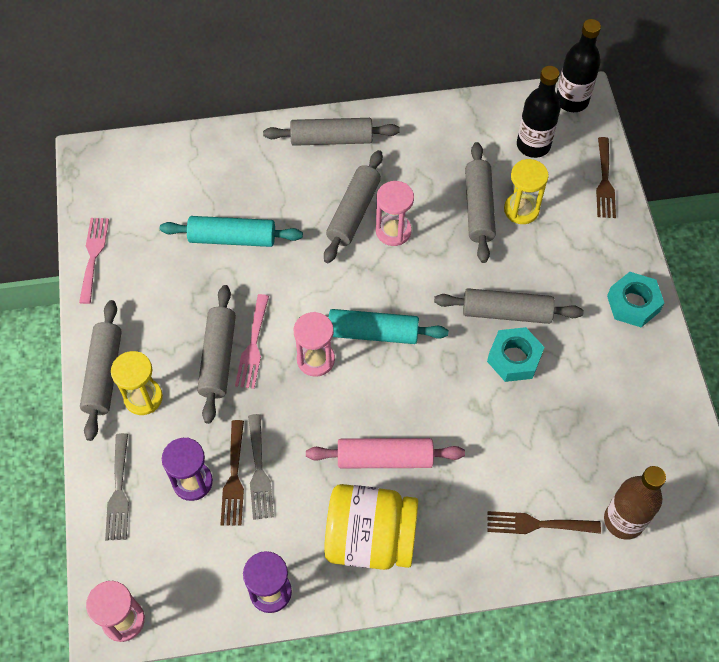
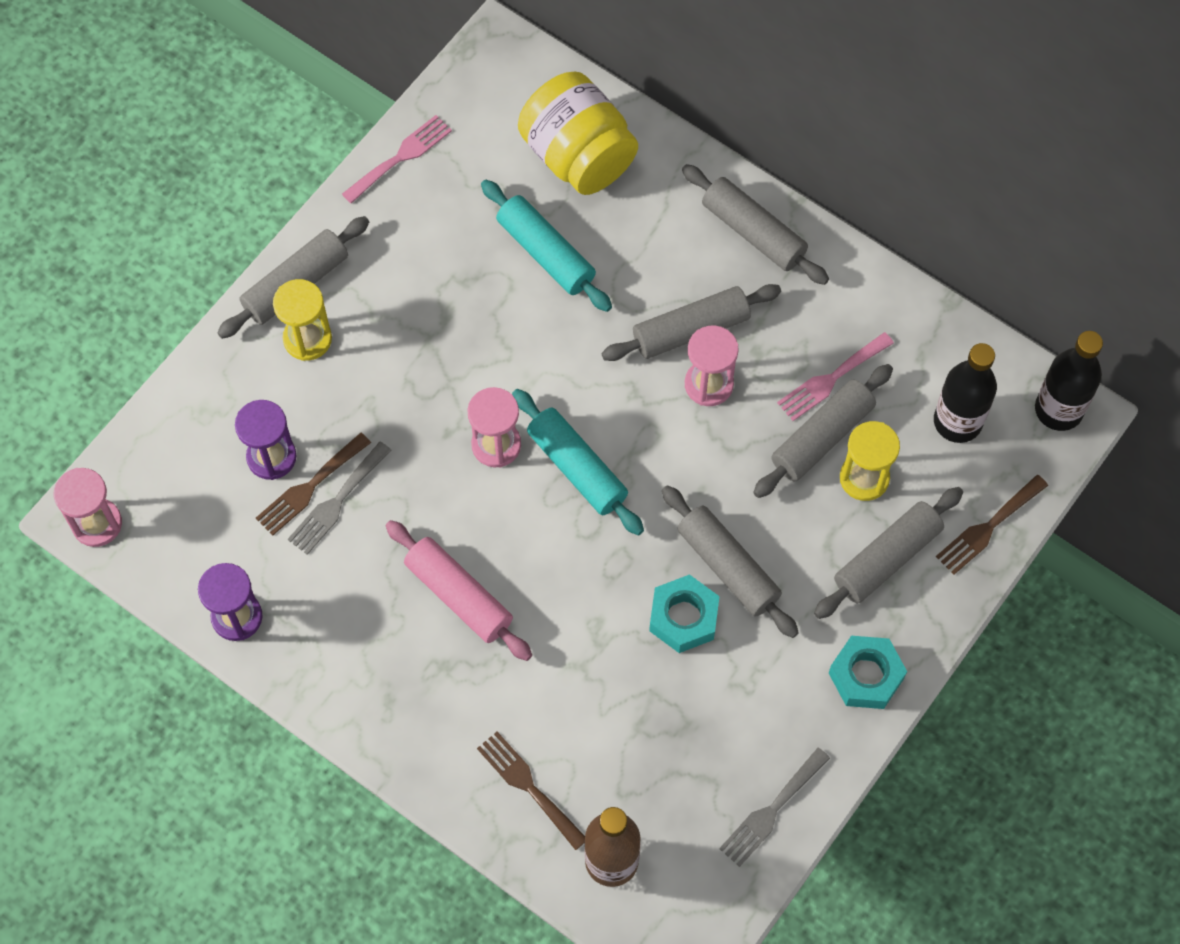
camera: 45 degrees right, 5 degrees up
grey fork [105,433,129,540] -> grey fork moved to [719,748,830,867]
grey rolling pin [197,285,236,424] -> grey rolling pin moved to [814,487,963,619]
pink fork [235,294,269,389] -> pink fork moved to [777,332,894,421]
yellow jar [324,484,418,570] -> yellow jar moved to [518,72,638,195]

